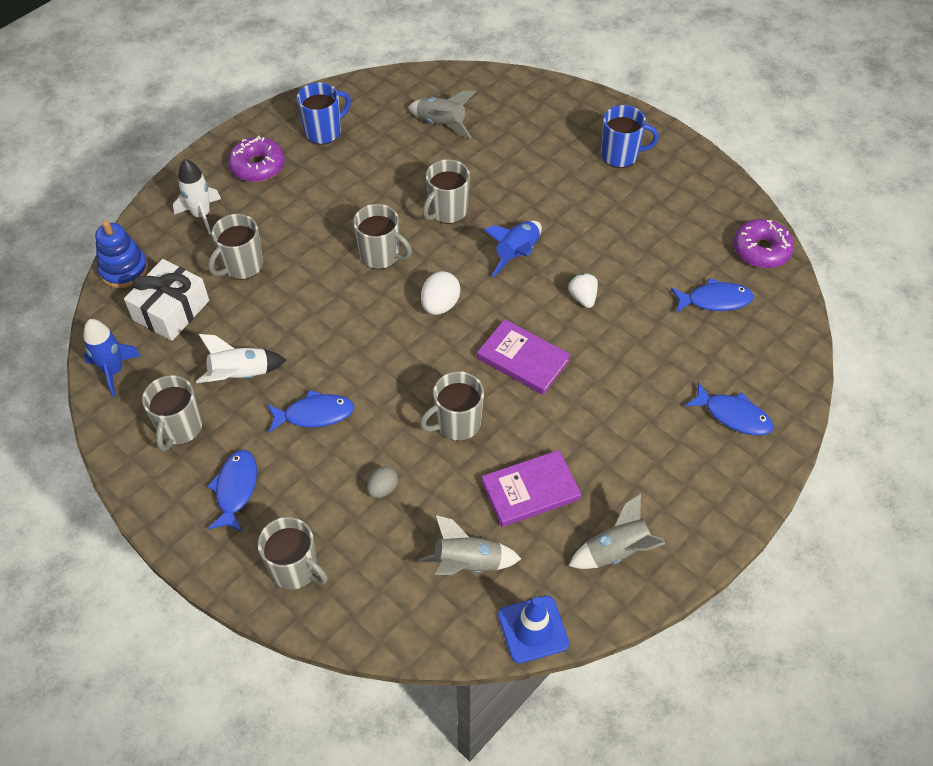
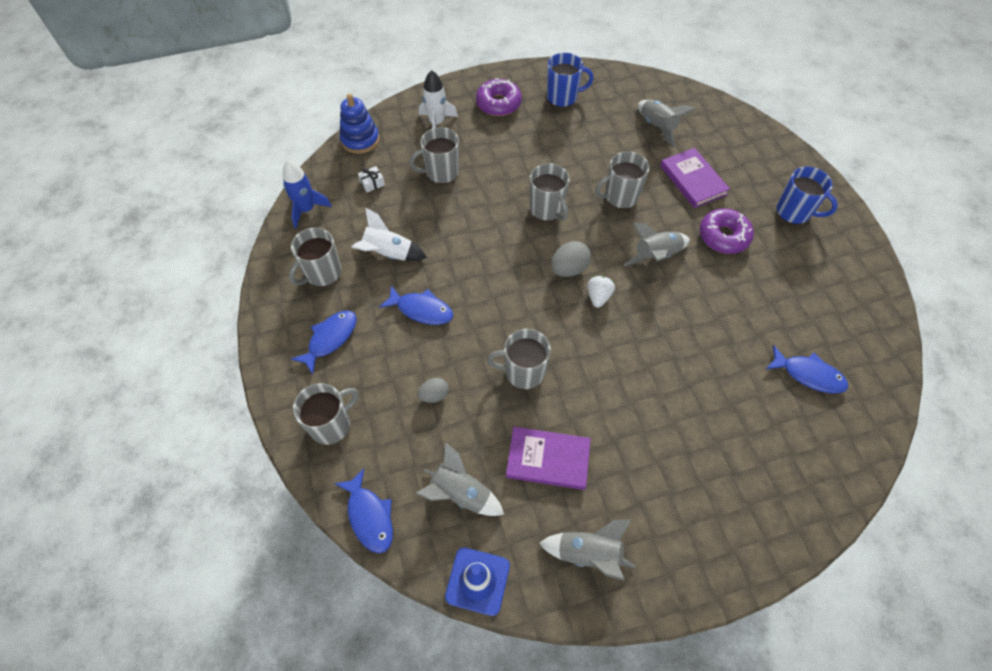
camera: 30 degrees right, 5 degrees up
white gift [124,259,209,341] -> white gift [358,166,385,192], size x0.41
grey mug [258,517,328,590] -> grey mug turned 105 degrees counterclockwise [293,383,359,445]
white egg [421,271,460,315] -> grey egg [551,241,591,277]
purple book [477,319,571,395] -> purple book moved to [660,148,730,208]
blue rocket [484,221,542,277] -> grey rocket [624,223,690,266]
white strawberry [568,274,598,308] -> white strawberry moved to [587,276,615,308]
blue fish [685,382,773,435] -> blue fish moved to [334,468,393,553]
purple donut [733,219,794,268] -> purple donut moved to [700,208,754,254]

